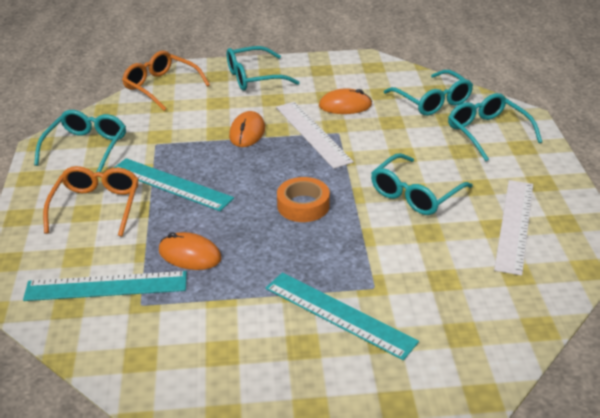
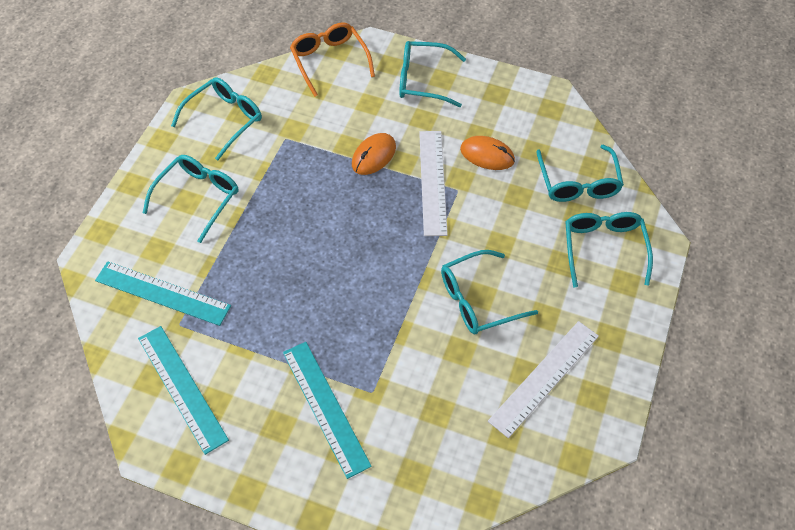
camera: 25 degrees right, 20 degrees up
orange glasses [43,166,139,237] -> turquoise glasses [143,155,238,243]
turquoise ruler [114,158,234,211] -> turquoise ruler moved to [138,326,229,455]
orange mouse [159,232,222,270] -> none
orange tape [277,177,330,222] -> none

